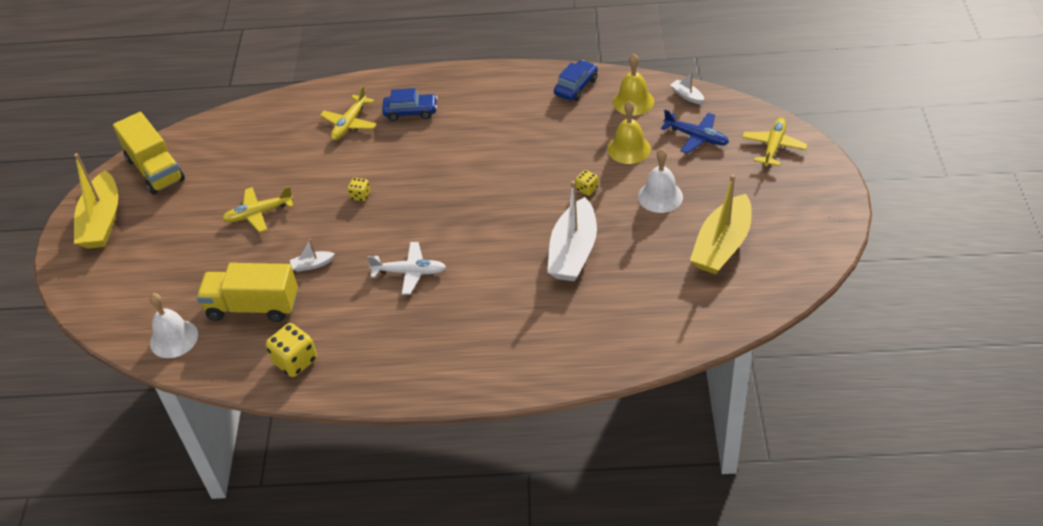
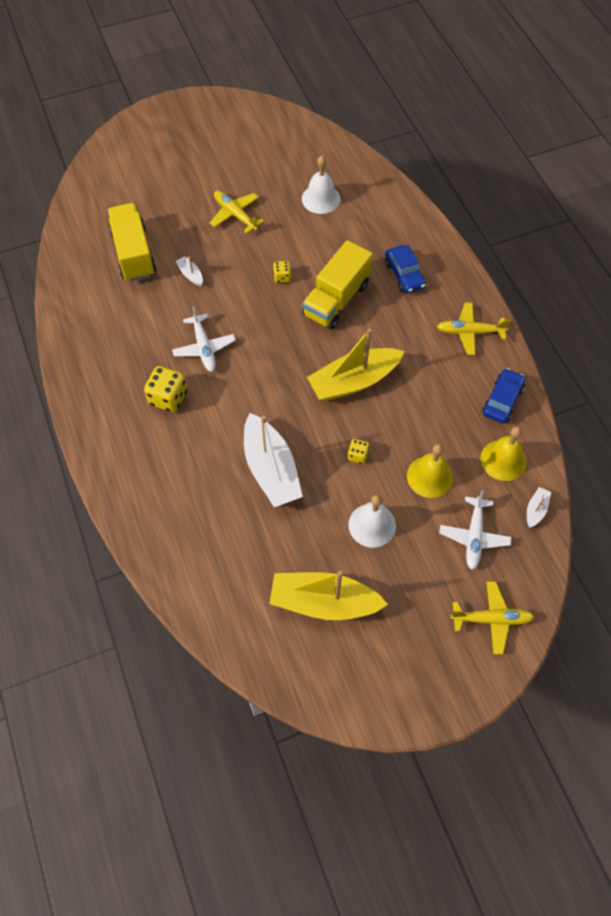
camera: 65 degrees right, 15 degrees up
yellow boat [74,153,118,249] -> yellow boat moved to [307,329,404,401]
yellow truck [113,112,185,195] -> yellow truck moved to [302,240,373,330]
white bell [150,293,198,358] -> white bell moved to [302,156,340,214]
yellow dice [266,323,317,377] -> yellow dice moved to [144,366,187,412]
yellow plane [320,86,377,140] -> yellow plane moved to [437,302,511,355]
white boat [547,181,597,281] -> white boat turned 105 degrees counterclockwise [244,413,303,507]
blue car [554,60,598,101] -> blue car turned 75 degrees counterclockwise [482,368,525,423]
blue plane [661,110,729,154] -> white plane [439,490,511,570]

